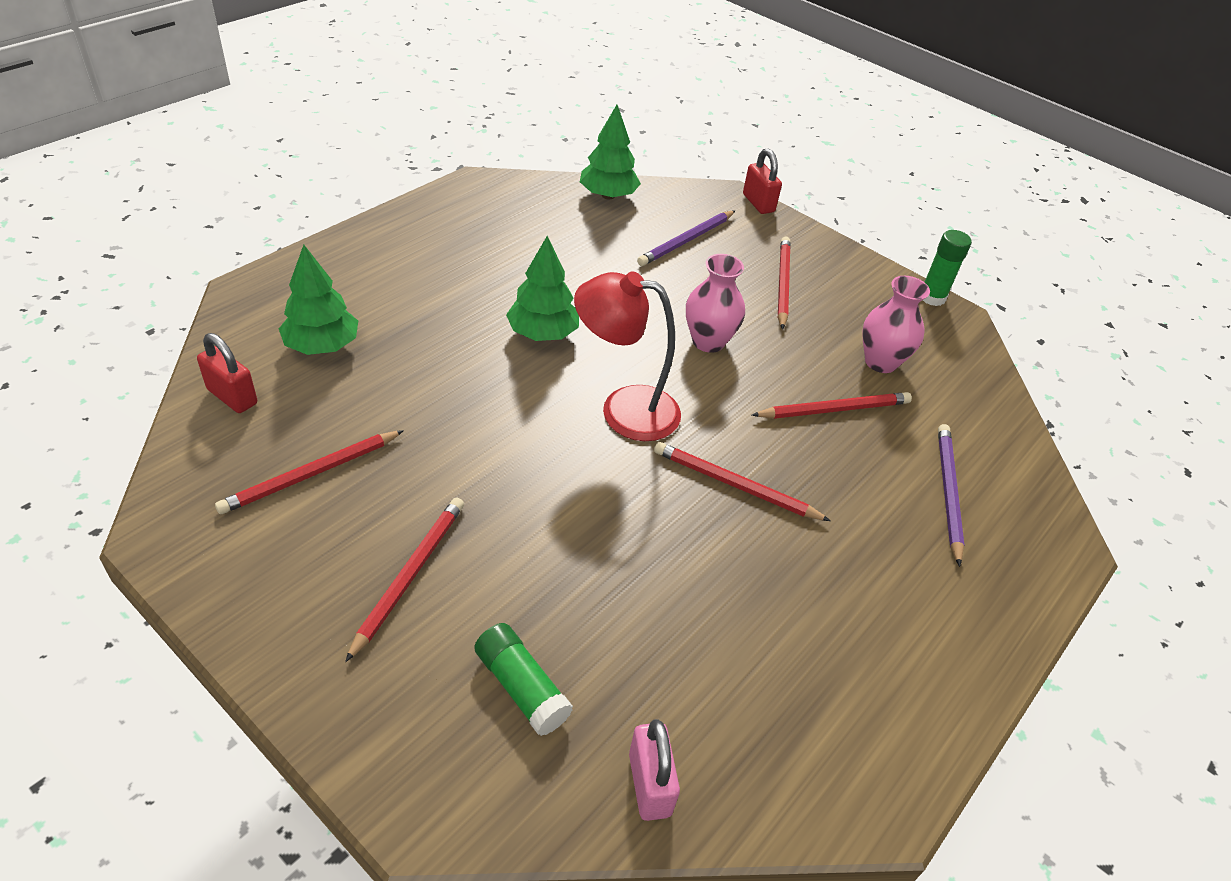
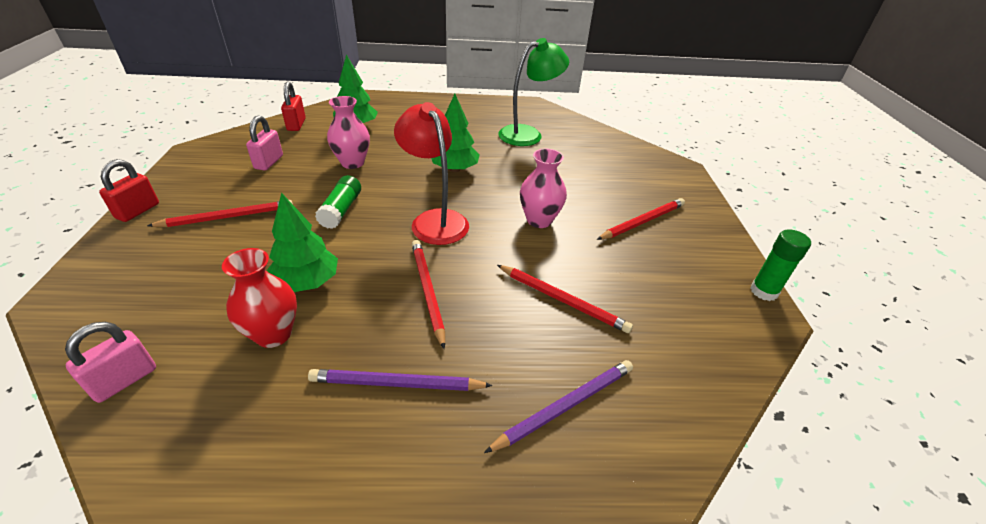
camera: 50 degrees right, 5 degrees down
red pencil [215,430,404,514] -> pink padlock [246,115,283,171]
green glue stick [474,623,573,736] -> green glue stick moved to [315,175,361,229]
green tree [580,105,641,199] -> green tree moved to [267,193,338,292]
purple pencil [637,211,735,266] -> purple pencil moved to [308,369,493,391]
red padlock [743,148,782,214] -> red padlock moved to [99,159,159,222]
pink vase [862,276,930,373] -> pink vase moved to [327,96,370,169]
none -> red vase [222,248,297,348]
none -> green lamp [498,38,569,146]

